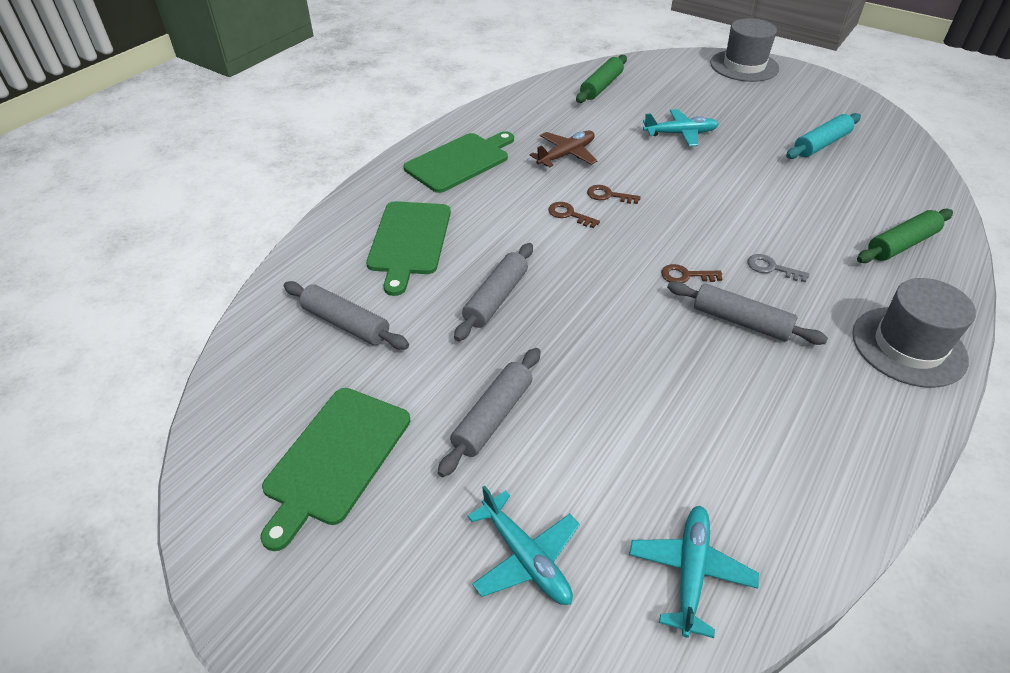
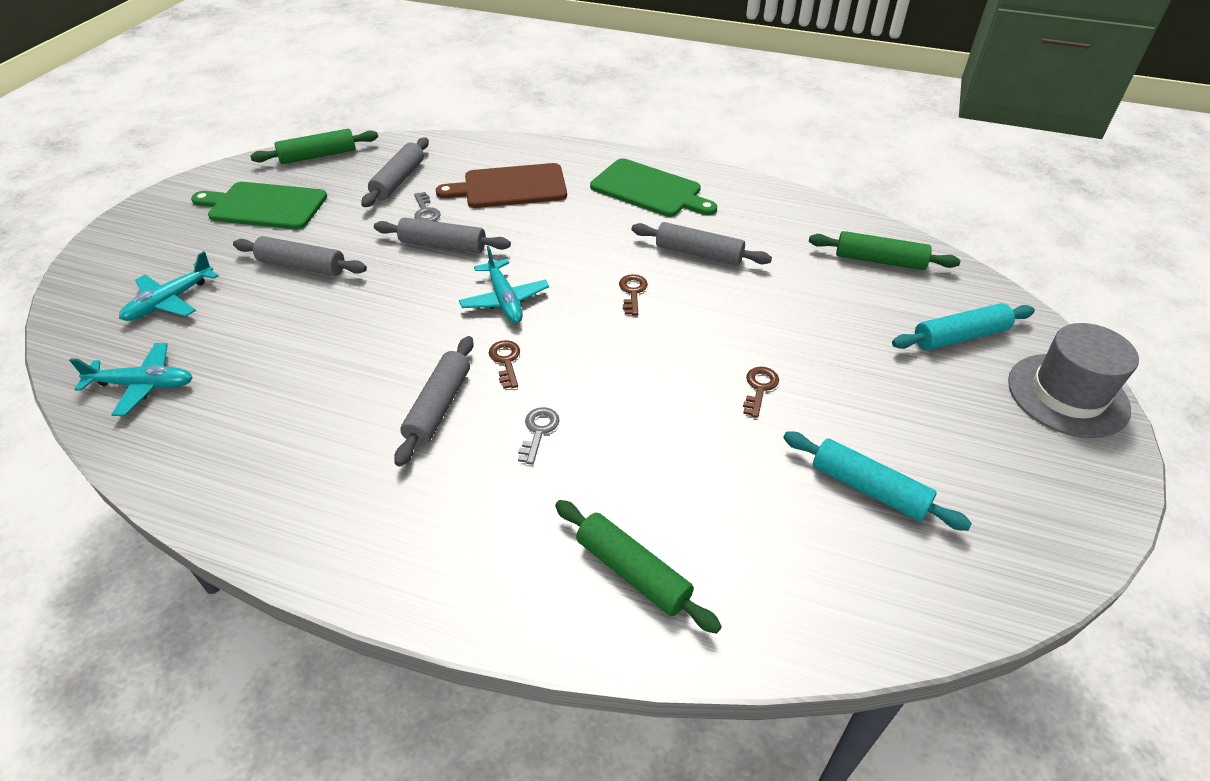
camera: 75 degrees right, 0 degrees up
green cutting board [366,201,451,296] -> brown cutting board [436,163,567,208]
brown plane [529,130,598,167] -> grey rolling pin [632,222,772,265]
brown key [548,202,600,228] -> brown key moved to [743,367,779,418]
turquoise plane [643,109,719,146] -> turquoise plane moved to [459,246,549,323]
grey hat [852,278,976,388] -> none
none -> green rolling pin [250,129,378,164]
none -> grey key [414,192,441,221]
none -> turquoise rolling pin [892,303,1035,350]

